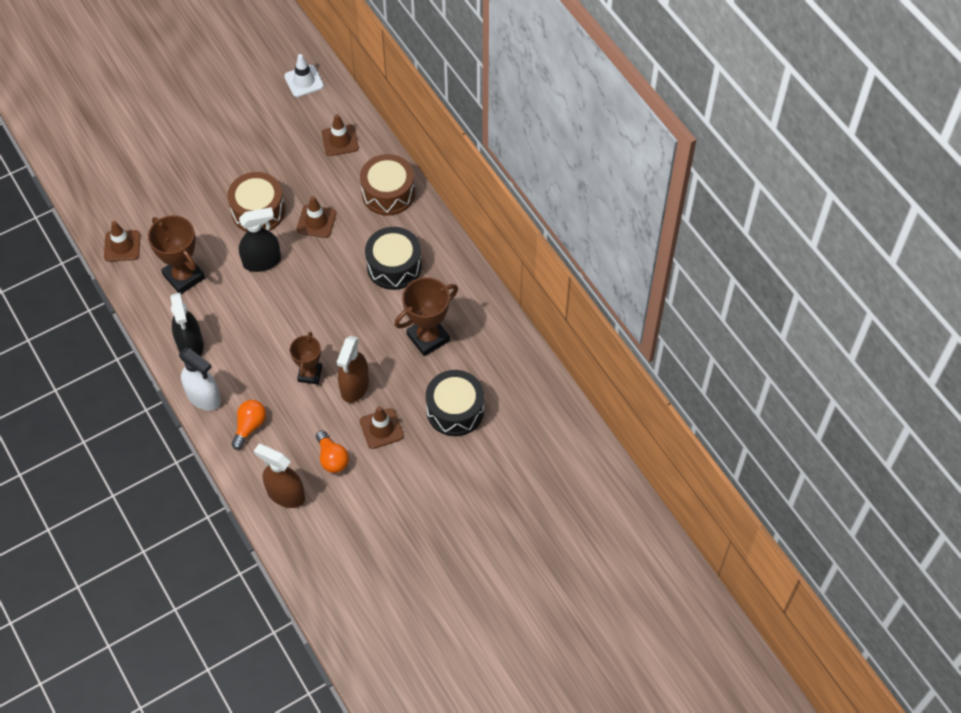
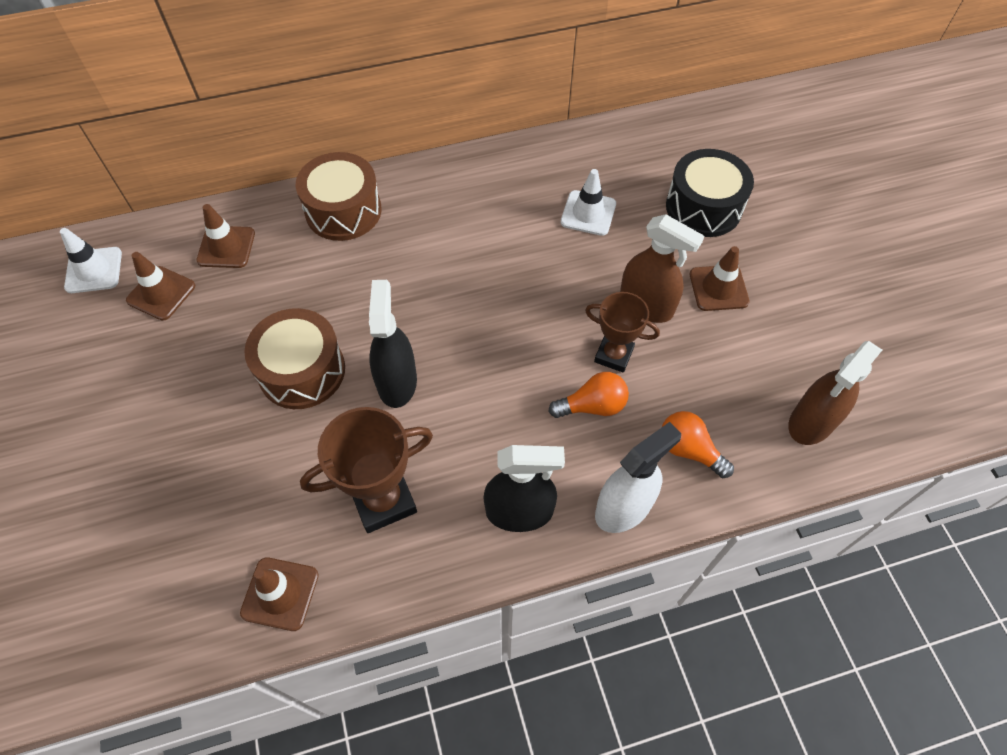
camera: 75 degrees left, 0 degrees up
brown traffic cone [297,196,336,238] -> brown traffic cone moved to [126,252,195,320]
orange light bulb [316,430,349,473] -> orange light bulb moved to [549,372,629,418]
black drum [365,227,422,290] -> none
brown trophy [394,277,458,356] -> white traffic cone [561,169,616,236]

